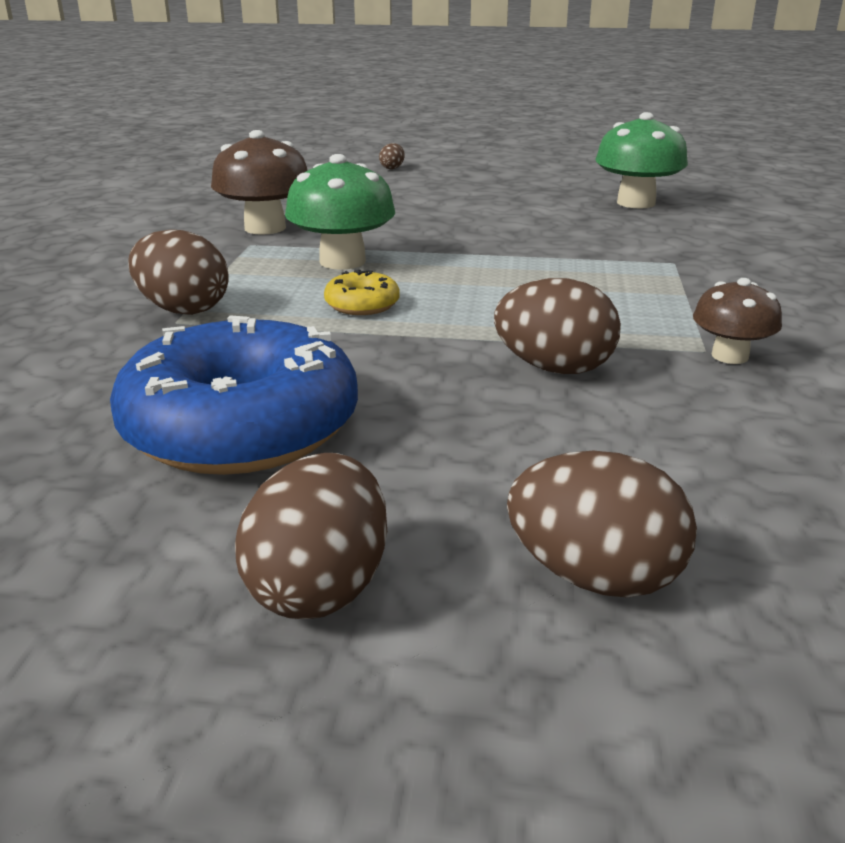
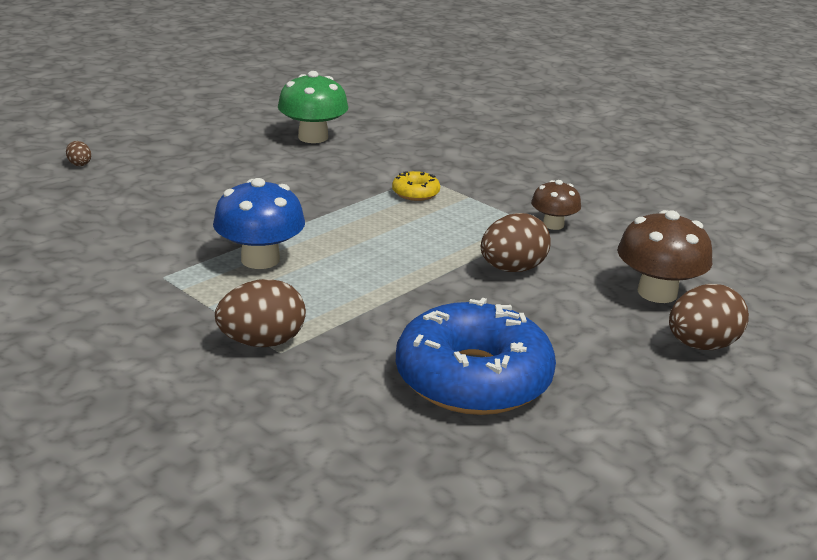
camera: 55 degrees left, 0 degrees up
brown mushroom [211,130,308,235] -> brown mushroom moved to [617,210,712,303]
brown egg [235,453,387,619] -> none
green mushroom [285,154,395,270] -> blue mushroom [213,178,305,269]
yellow donut [324,269,400,315] -> yellow donut moved to [392,171,440,201]

